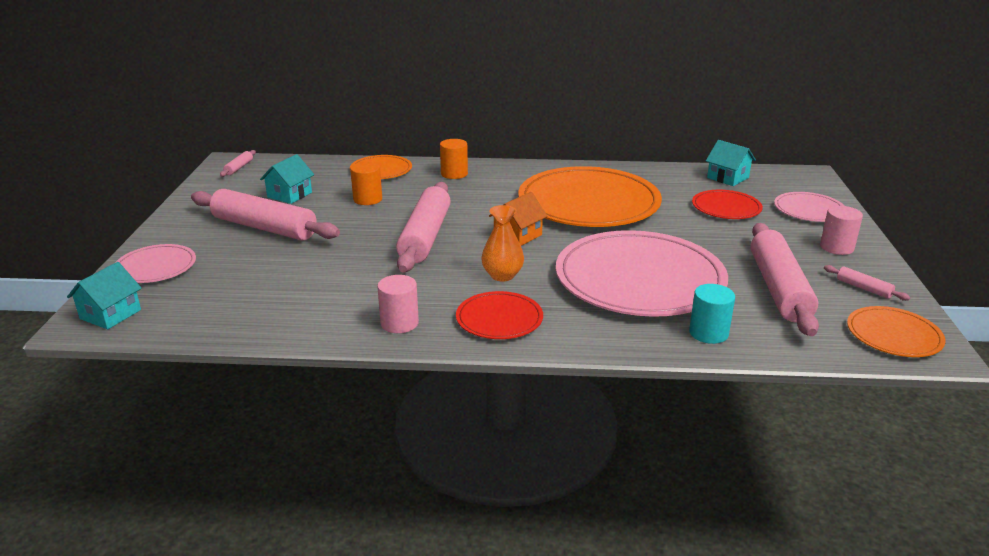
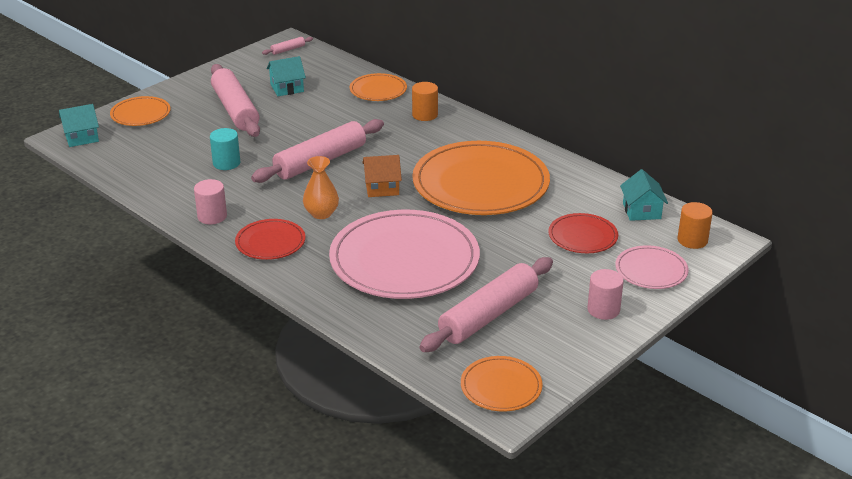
camera: 40 degrees right, 5 degrees up
pink plate [115,244,196,283] -> orange plate [110,96,171,126]
orange cylinder [350,162,382,205] -> orange cylinder moved to [677,202,713,249]
turquoise cylinder [689,284,735,344] -> turquoise cylinder moved to [210,128,240,170]
pink rolling pin [824,265,910,301] -> none

